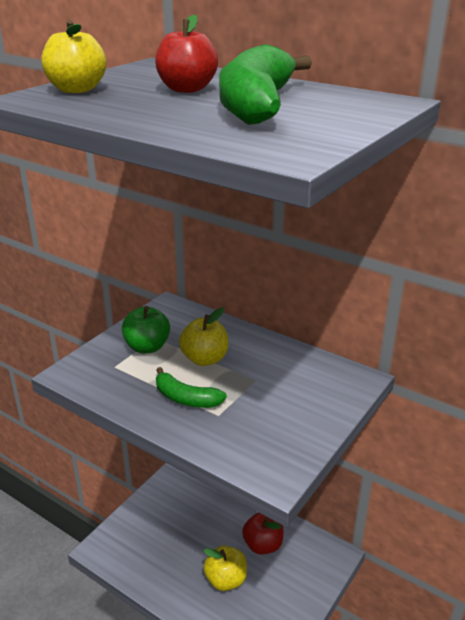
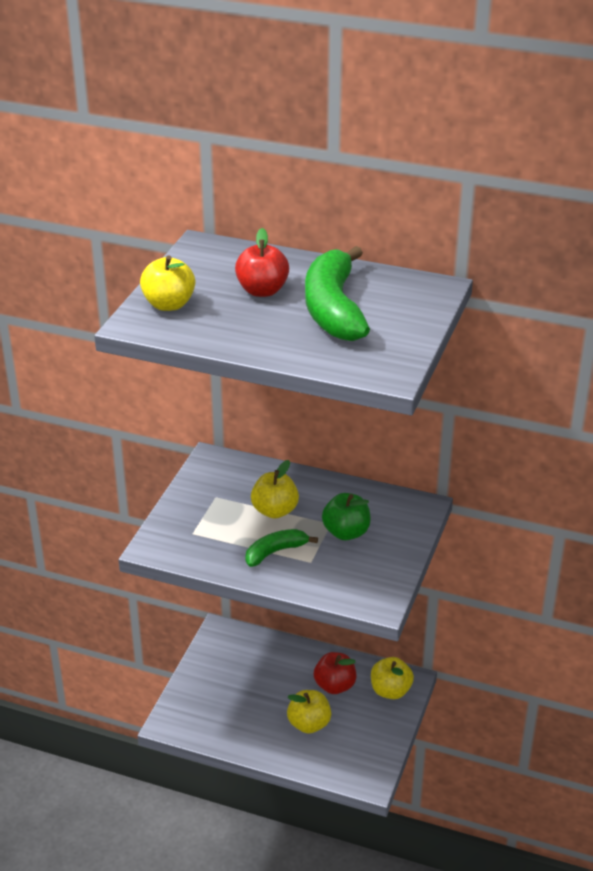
camera: 15 degrees left, 5 degrees up
green apple [122,306,170,353] -> green apple moved to [322,493,371,540]
green banana [156,367,227,408] -> green banana turned 135 degrees clockwise [245,529,318,567]
none -> yellow apple [371,657,414,699]

